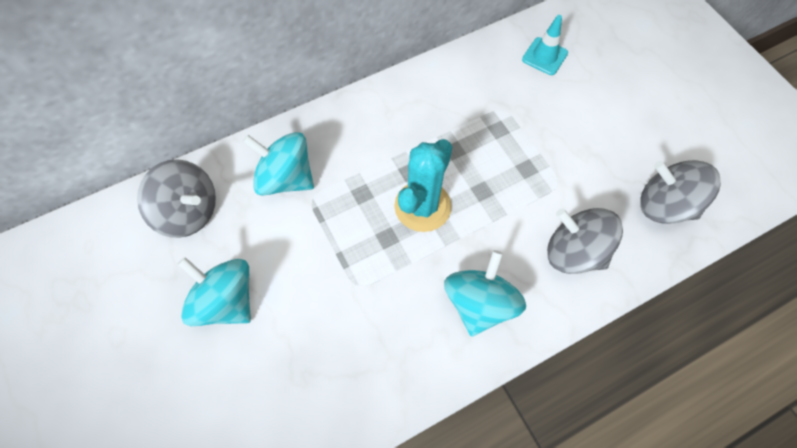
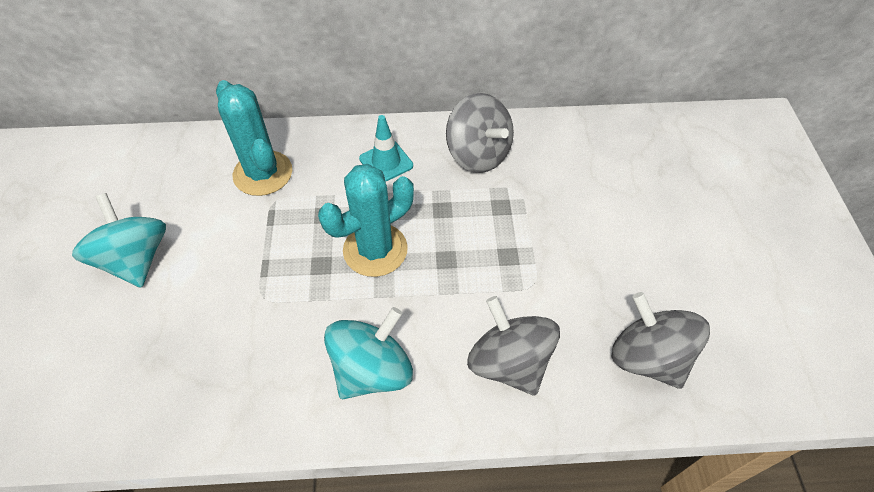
camera: 25 degrees right, 10 degrees down
grey spinning top [137,159,216,238] -> grey spinning top moved to [446,93,514,173]
turquoise spinning top [243,132,314,196] -> turquoise cactus [216,80,292,196]
turquoise traffic cone [522,15,568,75] -> turquoise traffic cone moved to [359,115,413,182]

